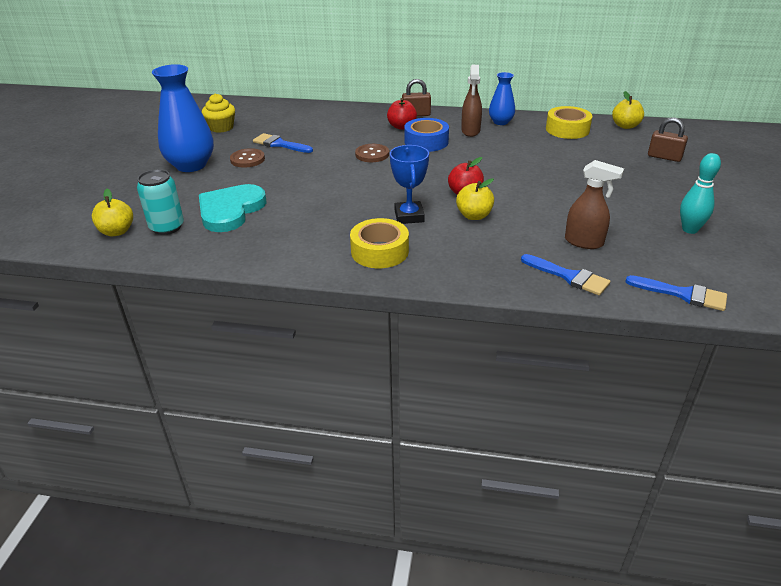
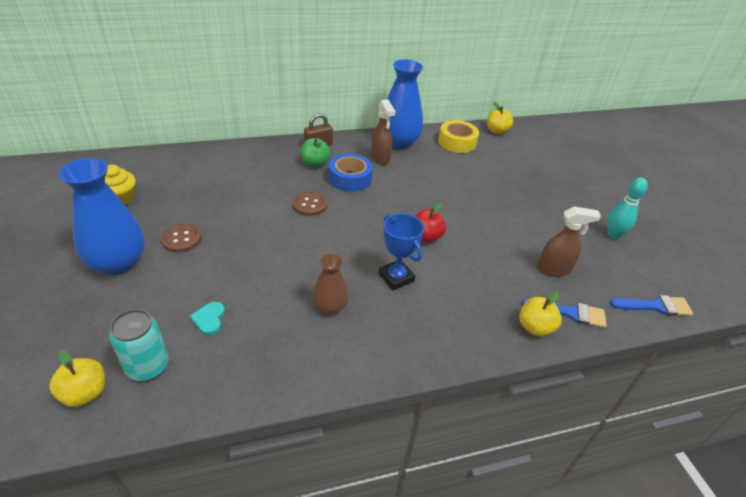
camera: 30 degrees left, 5 degrees up
turquoise heart [199,184,266,232] -> turquoise heart [190,302,225,335], size x0.44
blue brush [253,133,313,153] -> none
yellow tape [350,218,409,268] -> none
red apple [387,98,417,130] -> green apple [301,138,330,167]
yellow apple [456,178,494,220] -> yellow apple moved to [519,291,562,336]
blue vase [489,72,515,125] -> blue vase [379,60,423,149], size x1.81
brown padlock [648,117,688,162] -> none
none -> brown vase [312,253,348,315]

